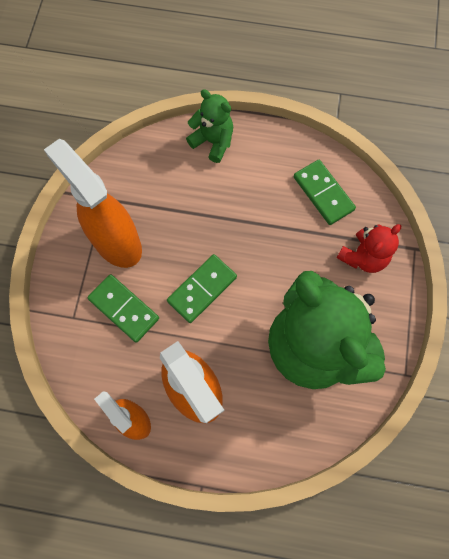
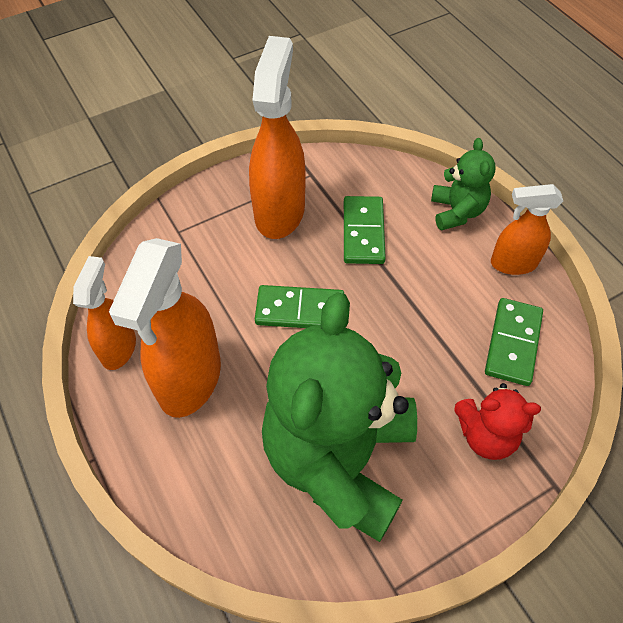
camera: 50 degrees right, 15 degrees down
green domino [87,274,159,343] -> green domino moved to [344,196,386,264]
none -> orange spray bottle [491,184,563,275]

